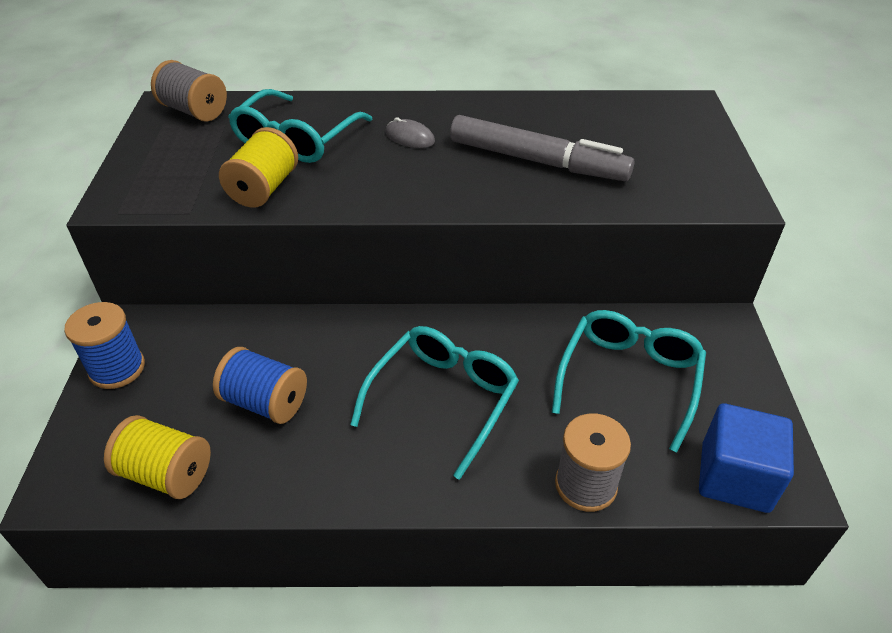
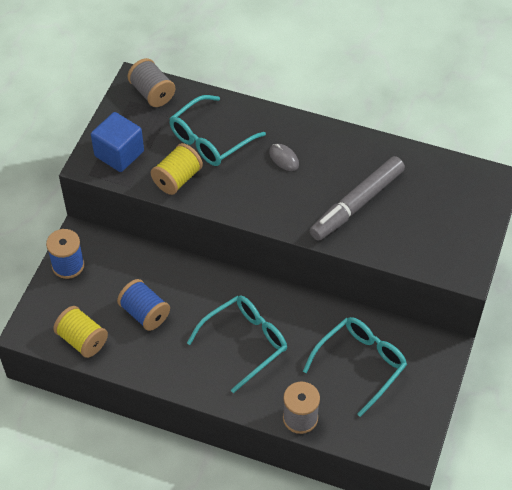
camera: 20 degrees right, 10 degrees up
grey marker [450,115,634,181] -> grey marker turned 90 degrees clockwise [309,156,405,241]
blue cube [699,403,794,513] -> blue cube moved to [91,112,144,172]

